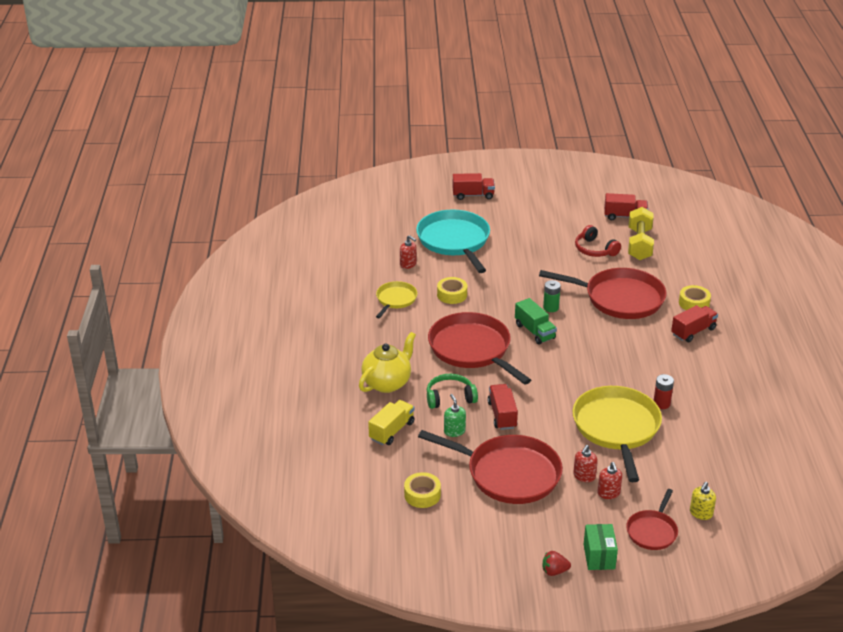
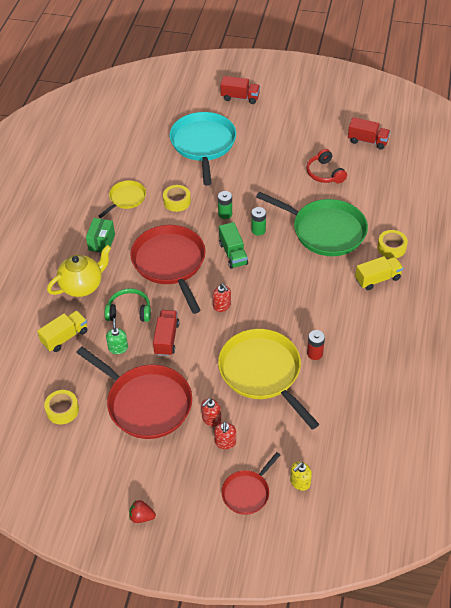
camera: 15 degrees right, 15 degrees up
red soap dispenser [400,235,417,269] -> red soap dispenser moved to [212,283,231,312]
red pan [539,268,667,319] -> green pan [256,192,368,256]
yellow pan [573,386,662,482] -> yellow pan turned 45 degrees counterclockwise [218,329,319,430]
green box [584,524,618,570] -> green box moved to [86,218,115,252]
yellow dumbbell [628,207,654,260] -> none
red truck [671,305,718,342] -> yellow truck [355,256,403,290]
none -> green battery [218,191,232,219]

